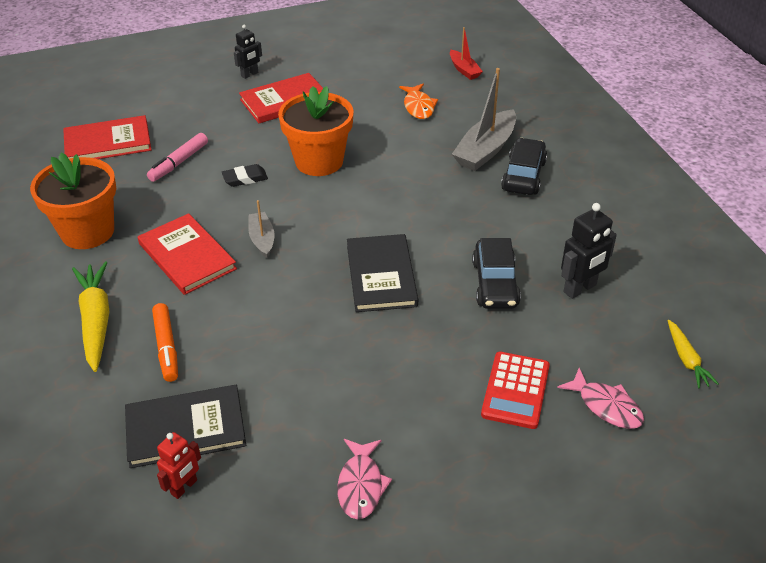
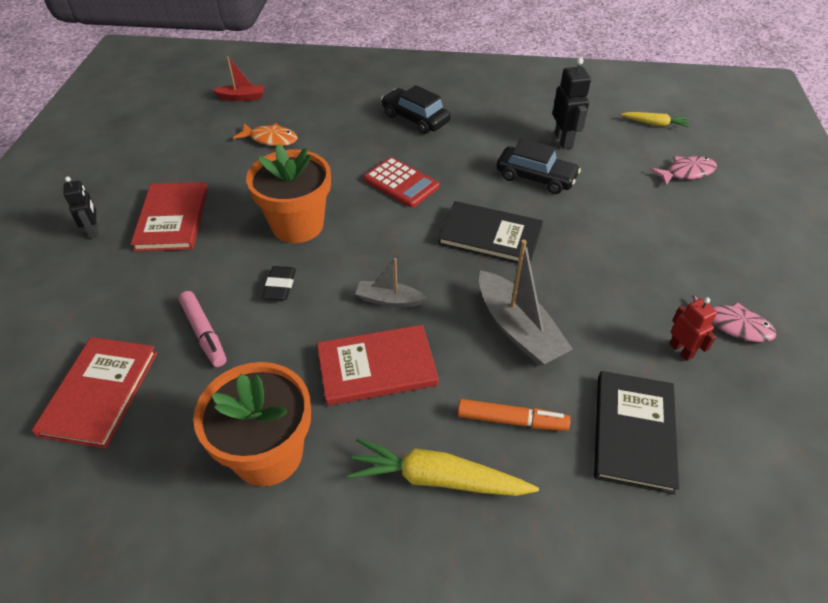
camera: 65 degrees left, 5 degrees up
red robot [157,432,201,499] -> red robot moved to [669,297,717,361]
grey boat [452,68,516,171] -> grey boat moved to [479,239,573,366]
red calculator [481,351,550,429] -> red calculator moved to [363,157,439,208]

